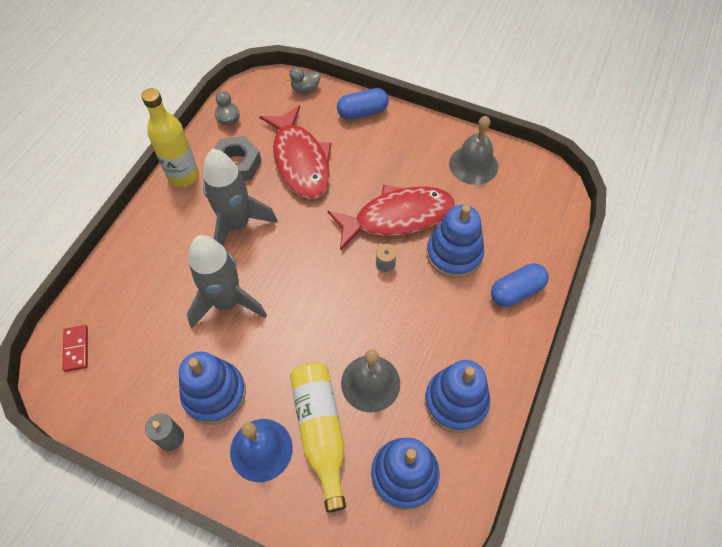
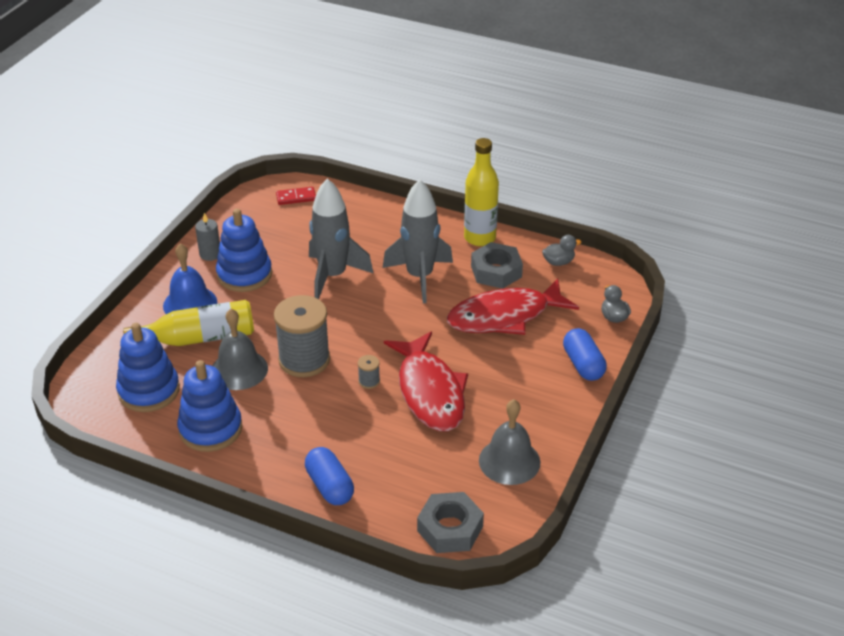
camera: 90 degrees right, 20 degrees down
blue stacking toy [427,205,484,278] -> none
none -> grey spool [274,295,330,377]
none -> grey nut [417,492,484,553]

